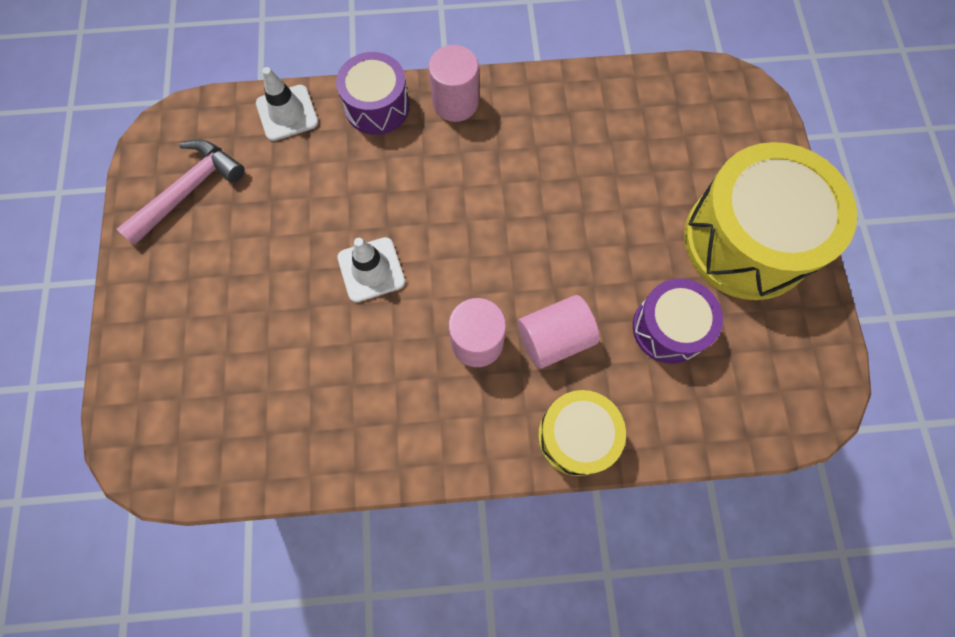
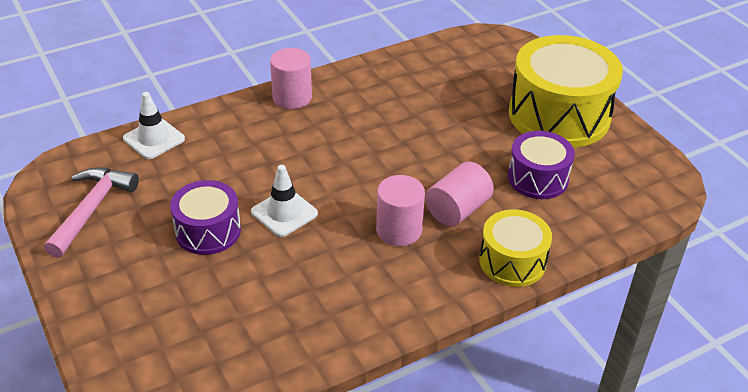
camera: 25 degrees left, 30 degrees down
purple drum [336,52,410,135] -> purple drum moved to [170,180,241,255]

